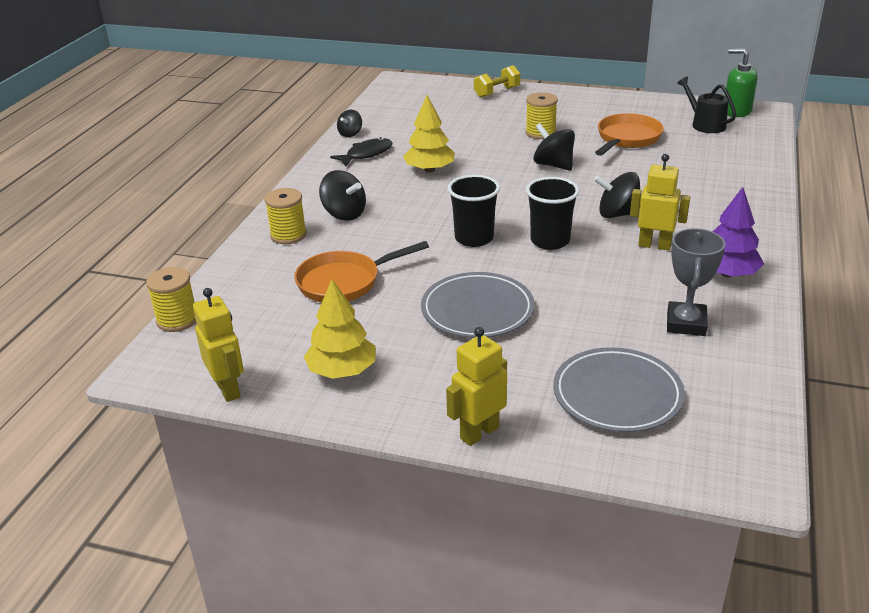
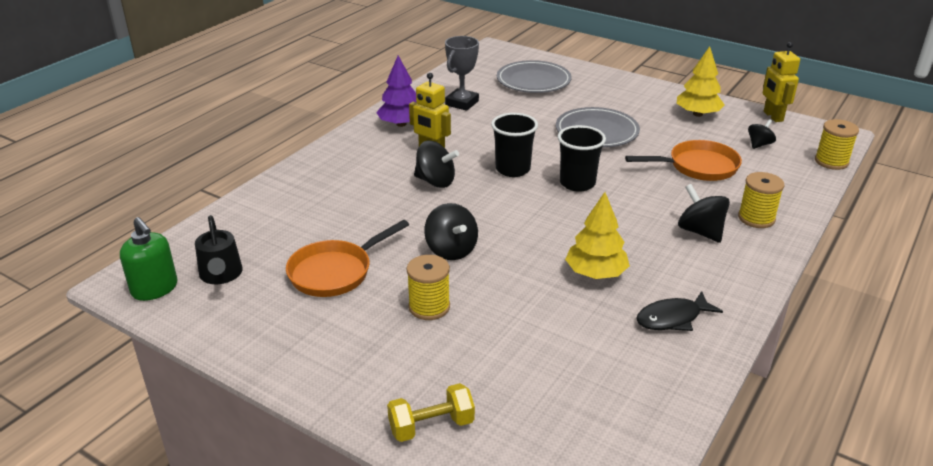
camera: 165 degrees left, 0 degrees up
black spinning top [337,110,362,137] -> black spinning top moved to [748,119,776,149]
yellow robot [446,327,507,446] -> none

